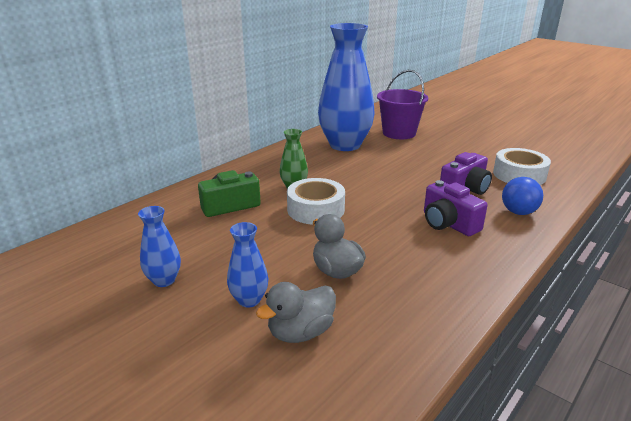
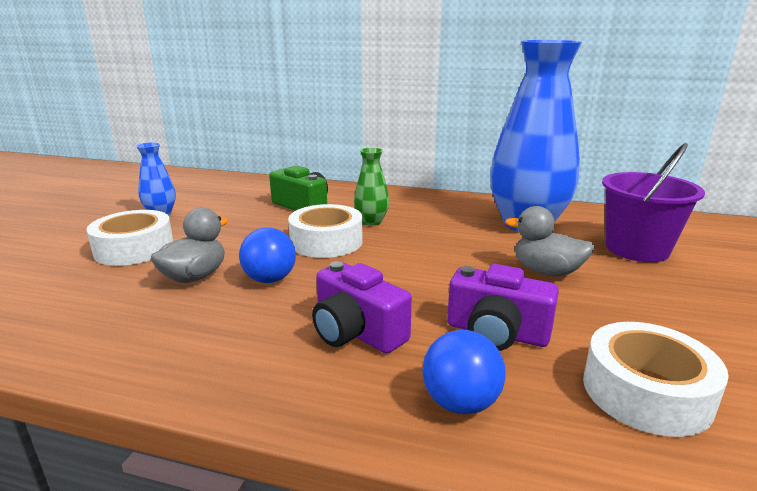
camera: 65 degrees right, 5 degrees down
blue vase [227,222,268,307] -> white tape [86,210,173,266]
grey duck [256,282,336,343] -> grey duck moved to [505,206,595,277]
purple camera [424,180,488,236] -> purple camera turned 75 degrees counterclockwise [312,261,412,354]
none -> blue ball [239,227,296,283]

